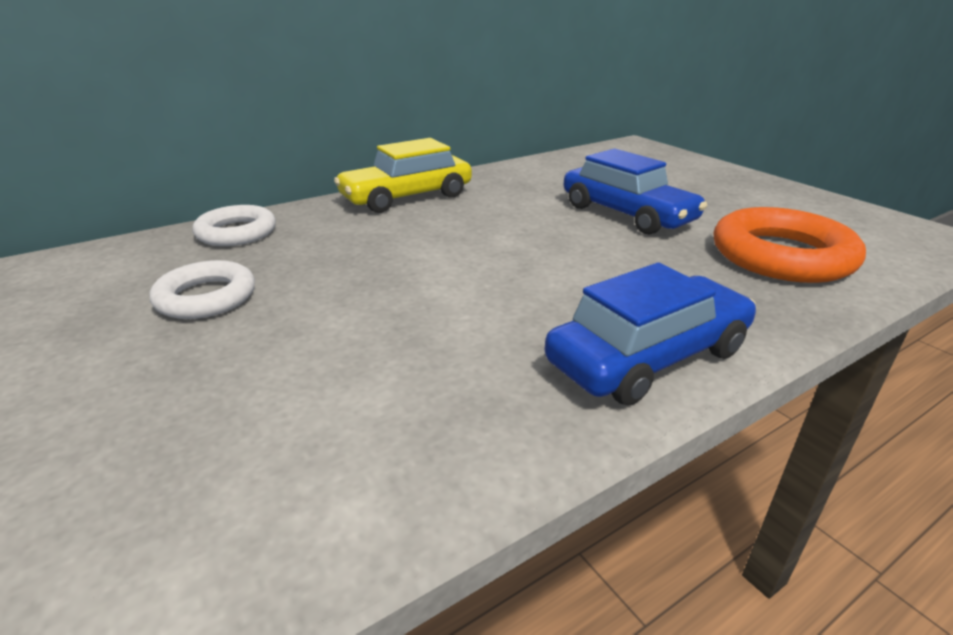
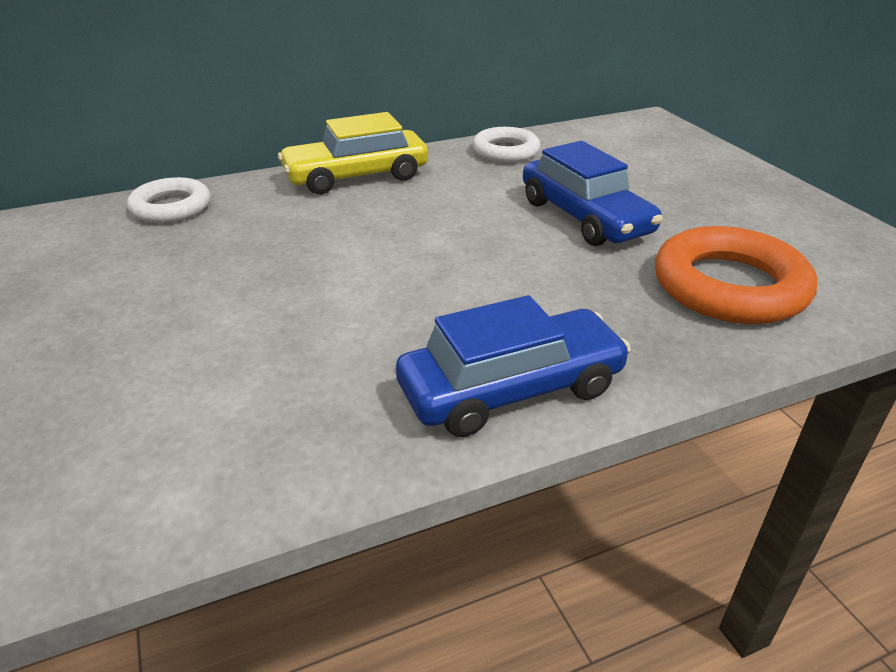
camera: 10 degrees right, 5 degrees up
white ring [150,260,255,319] -> white ring moved to [472,127,540,163]

